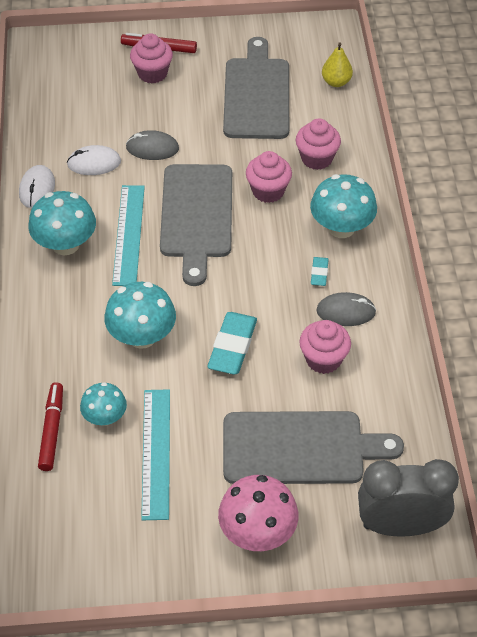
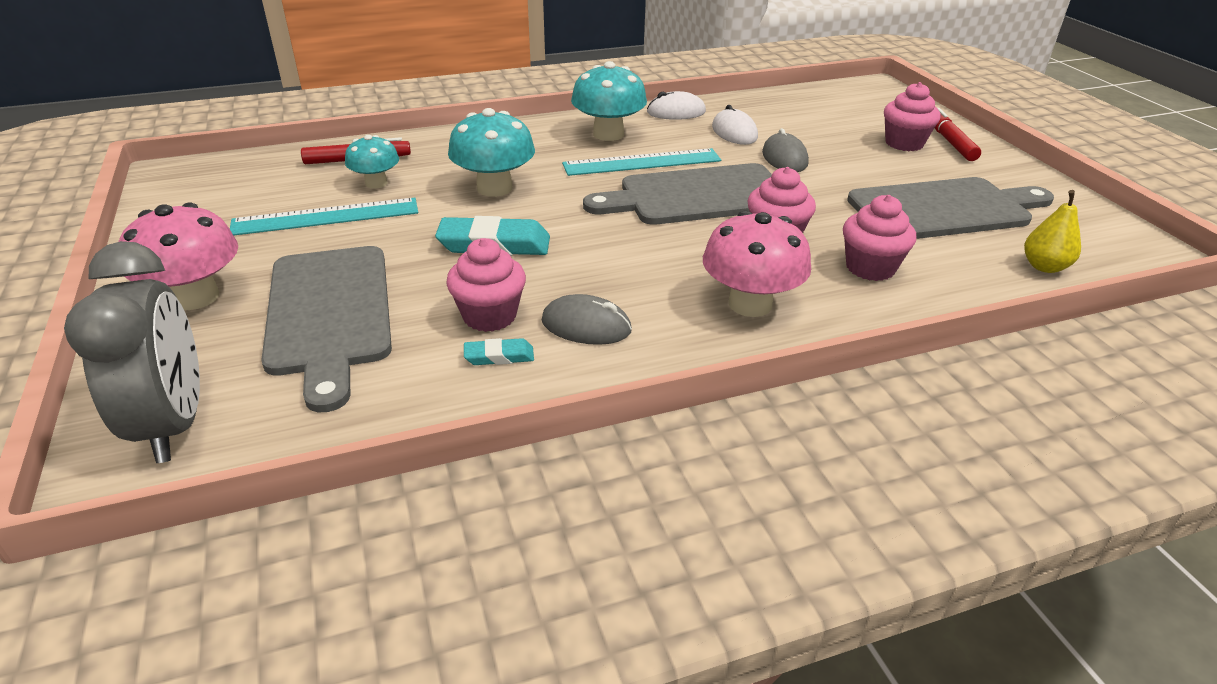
camera: 75 degrees right, 15 degrees down
turquoise mushroom [310,174,377,238] -> pink mushroom [703,211,811,317]
turquoise eraser [311,257,329,286] -> turquoise eraser moved to [464,338,534,365]
grey mouse [316,292,376,326] -> grey mouse turned 60 degrees counterclockwise [542,294,632,345]

